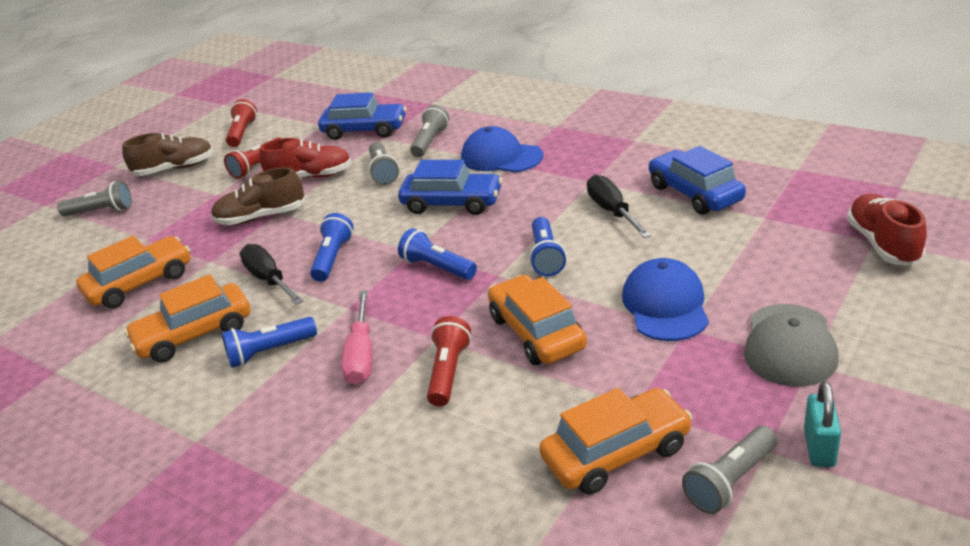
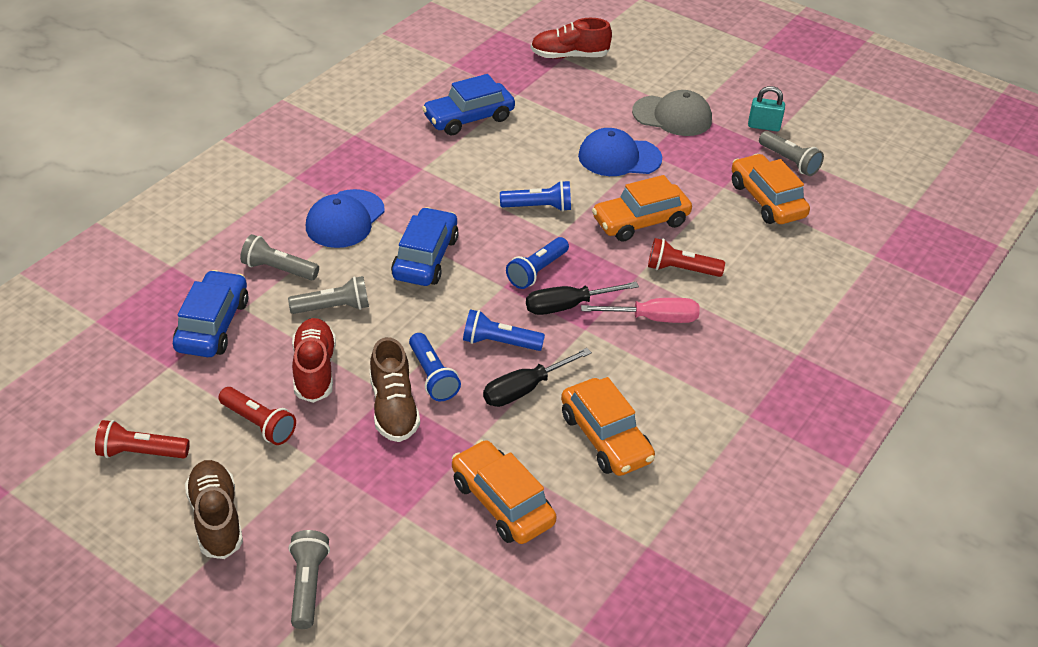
camera: 95 degrees left, 10 degrees up
blue flashlight [222,317,317,368] -> blue flashlight moved to [409,333,461,401]
black screwdriver [587,174,651,238] -> black screwdriver moved to [526,282,639,315]

